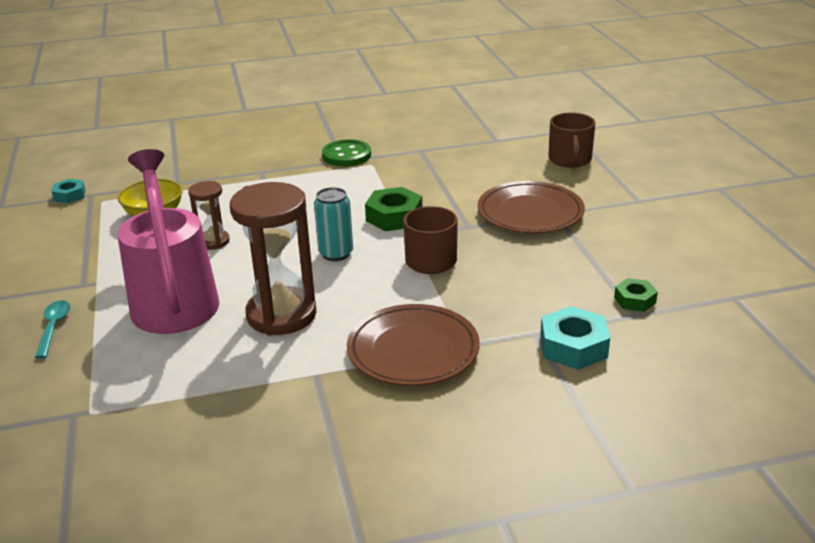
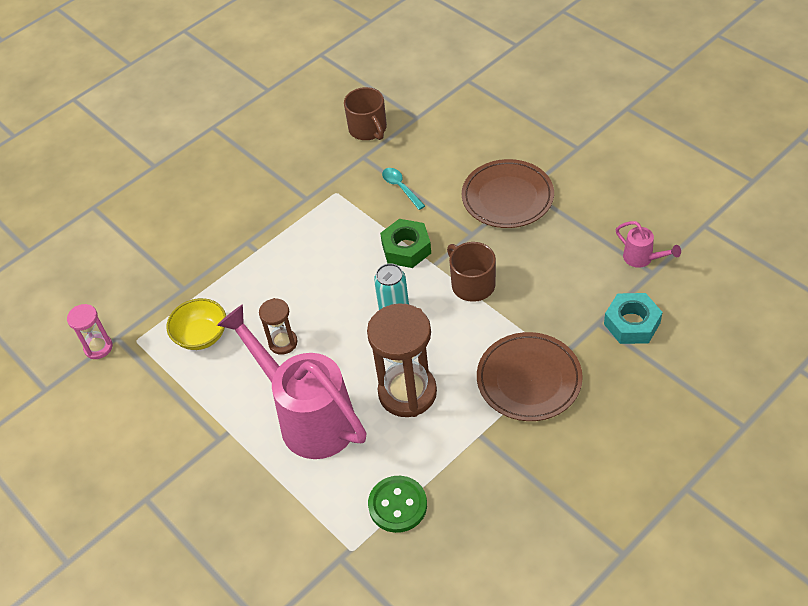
camera: 25 degrees left, 20 degrees up
turquoise spoon [35,300,70,359] -> turquoise spoon moved to [382,168,425,210]
turquoise nut [52,179,85,203] -> pink hourglass [67,304,113,359]
green button [322,139,371,166] -> green button moved to [368,476,427,533]
brown mug [548,112,595,168] -> brown mug moved to [344,87,387,140]
green nut [614,278,658,312] -> pink watering can [616,221,681,268]

